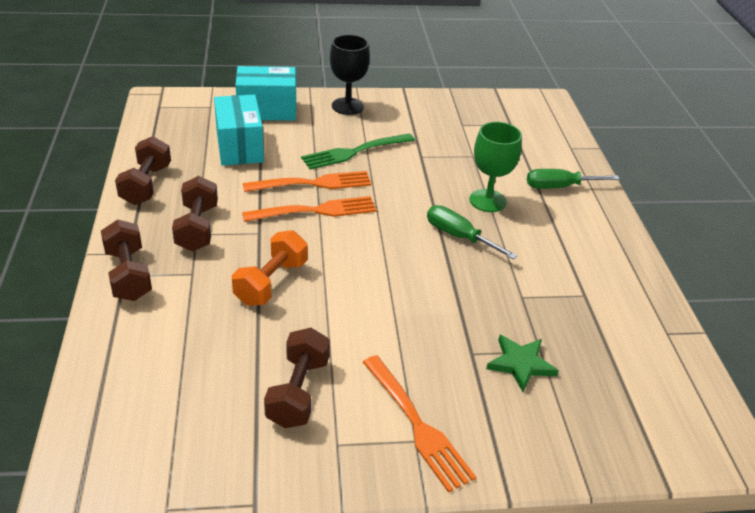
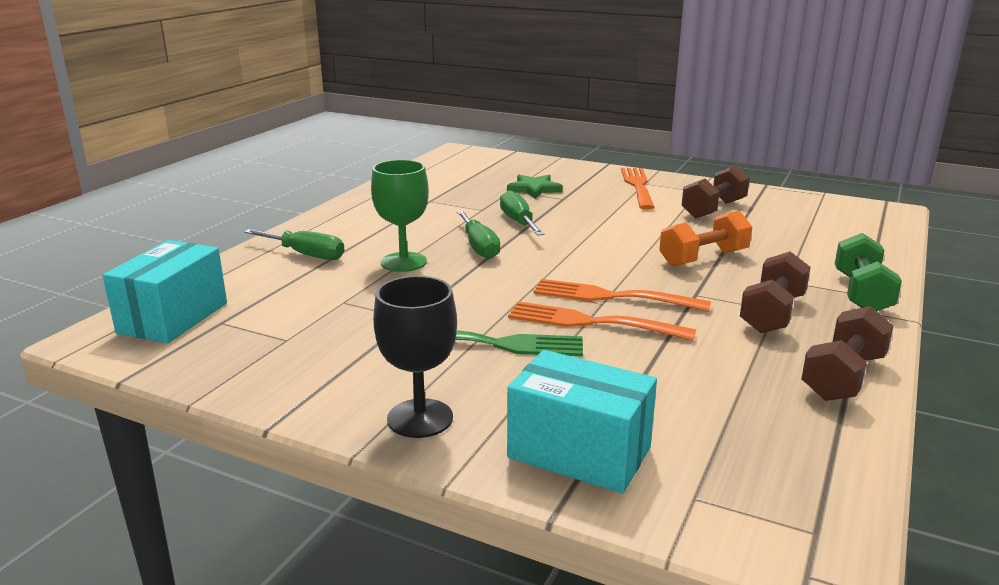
camera: 145 degrees left, 15 degrees down
brown dumbbell [101,220,152,301] -> green dumbbell [835,233,902,311]
turquoise box [214,95,264,166] -> turquoise box moved to [103,240,227,343]
none -> green screwdriver [500,190,545,236]

